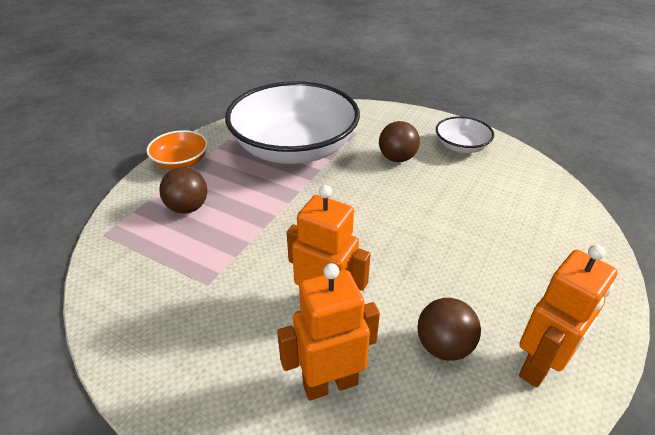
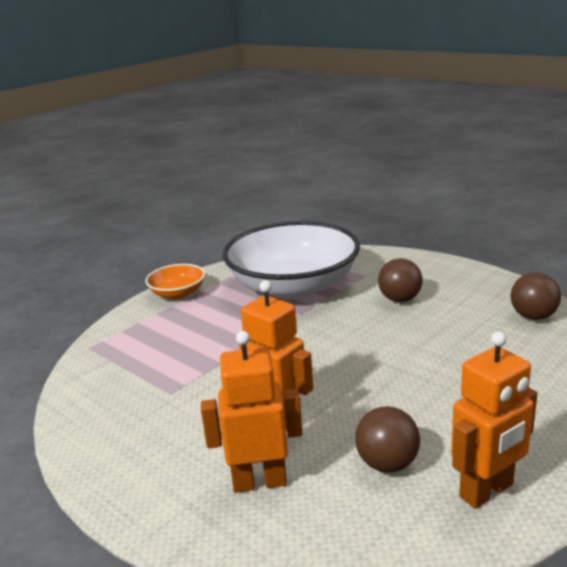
camera: 15 degrees right, 15 degrees down
brown ball [159,167,207,214] -> brown ball moved to [510,272,561,320]
white bowl [436,117,494,153] -> none

